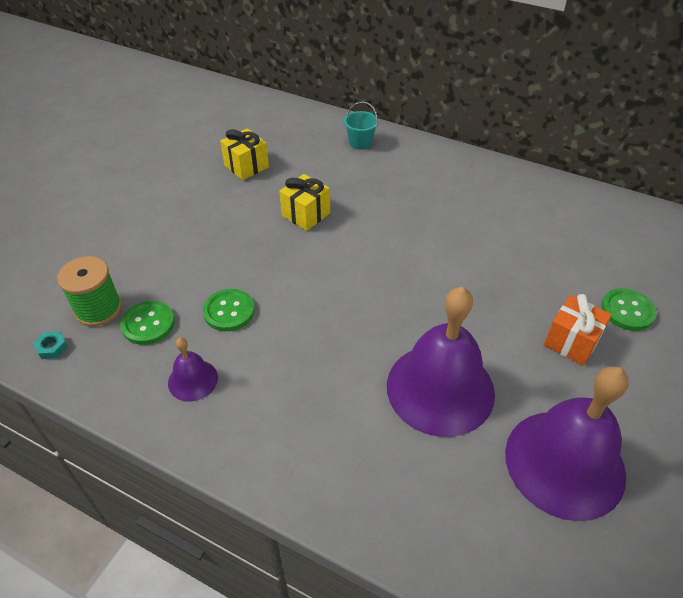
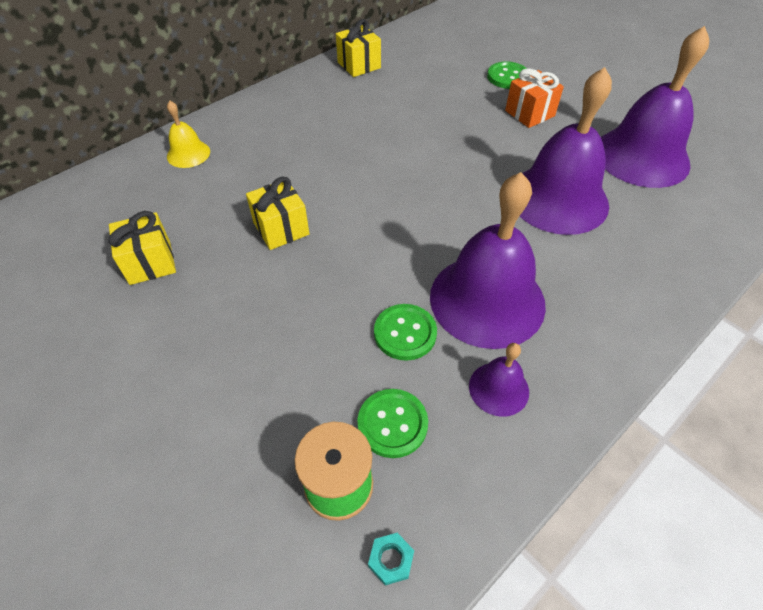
camera: 70 degrees left, 5 degrees up
turquoise bucket [344,101,378,150] -> yellow bell [167,100,210,168]
none -> yellow gift [336,19,381,77]
none -> purple bell [430,172,546,349]

